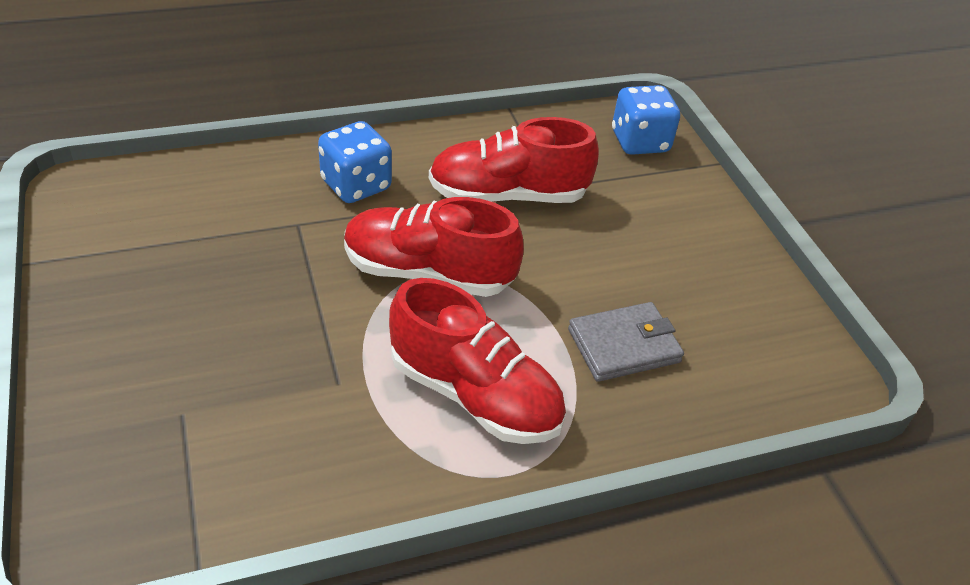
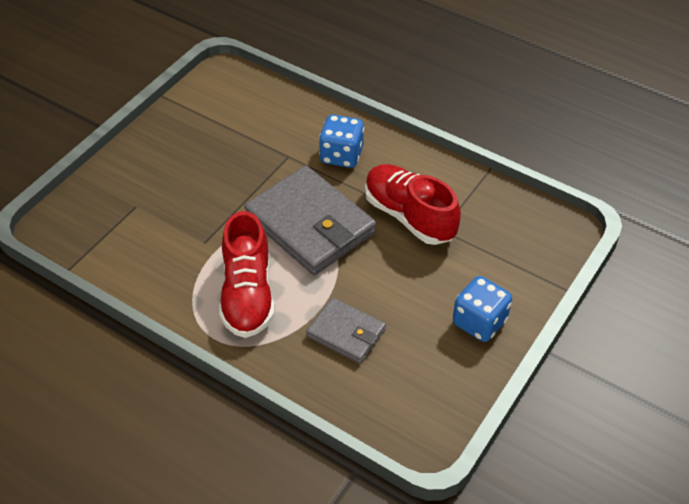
camera: 55 degrees right, 5 degrees up
red shoe [344,197,524,297] -> grey wallet [244,166,376,275]
blue dice [612,85,680,155] -> blue dice moved to [453,276,512,342]

